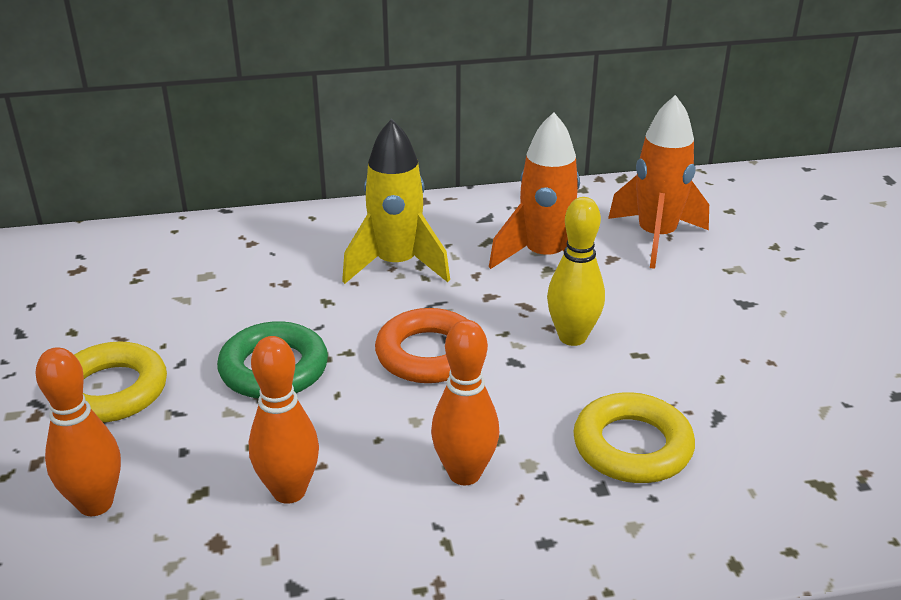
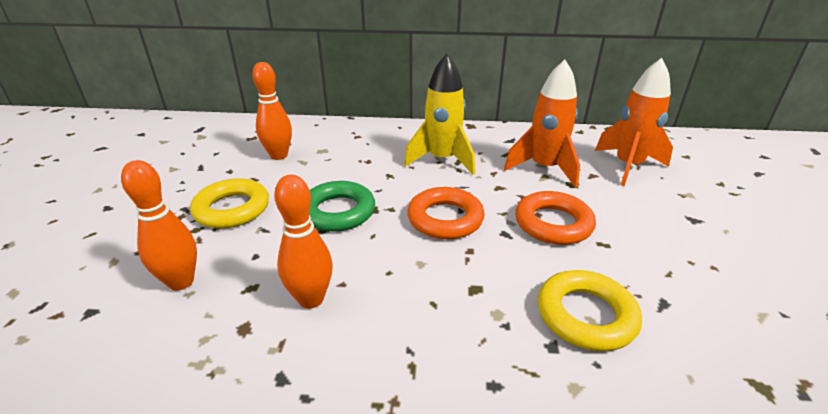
camera: 15 degrees right, 0 degrees up
orange bowling pin [431,320,499,485] -> orange bowling pin moved to [252,62,292,160]
yellow bowling pin [547,197,605,346] -> orange ring [515,191,596,245]

